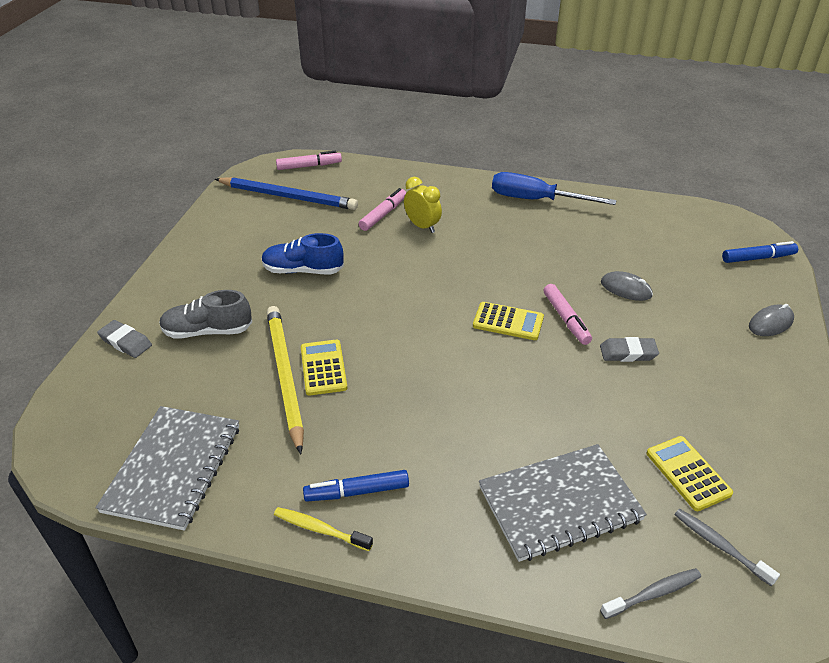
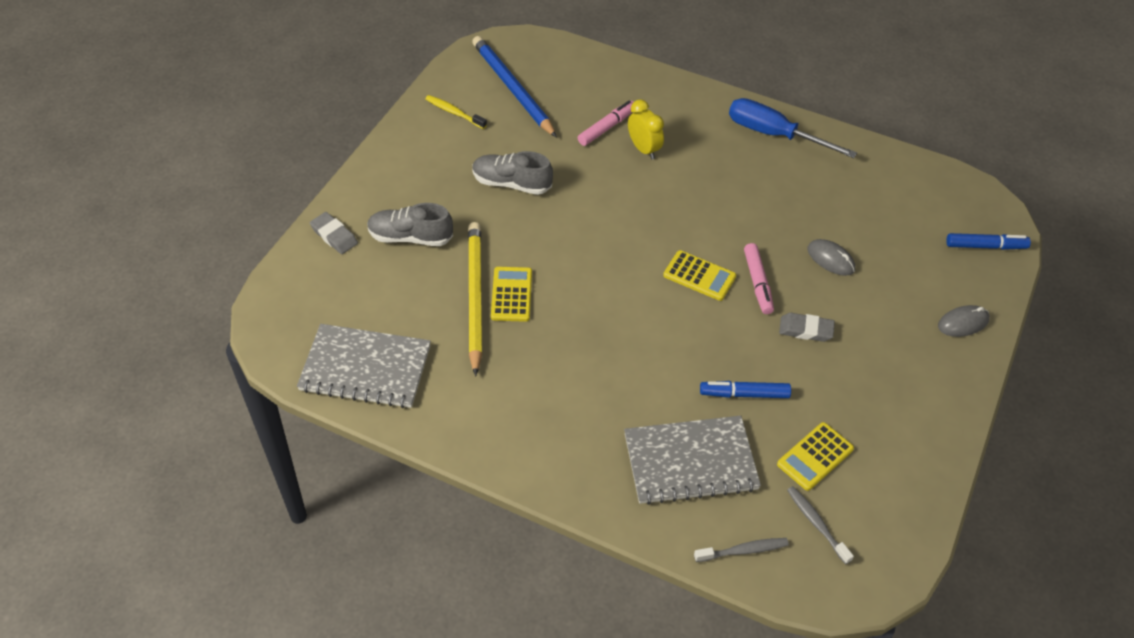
camera: 10 degrees right, 10 degrees up
grey notebook [96,406,239,531] -> grey notebook turned 75 degrees clockwise [297,324,431,408]
blue pencil [215,177,358,210] -> blue pencil turned 150 degrees counterclockwise [472,36,557,138]
blue shoe [261,233,344,274] -> grey shoe [472,151,553,195]
yellow toothbrush [274,507,373,551] -> yellow toothbrush moved to [425,95,487,129]
pink marker [276,151,342,170] -> none
blue marker [303,470,409,501] -> blue marker moved to [700,381,791,398]
yellow calculator [646,436,733,511] -> yellow calculator turned 120 degrees counterclockwise [777,422,854,491]

